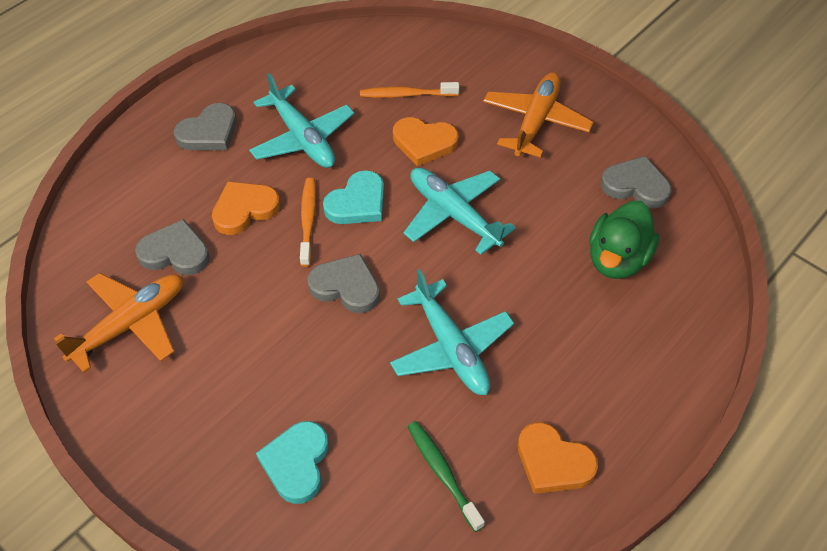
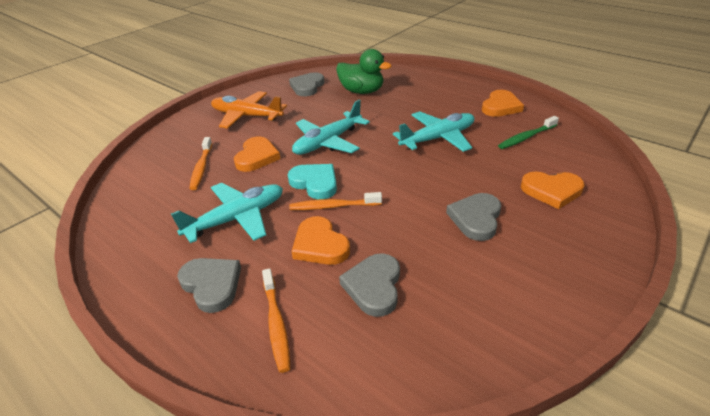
camera: 90 degrees left, 15 degrees down
orange plane [54,273,183,373] -> none
turquoise heart [256,421,328,504] -> orange heart [521,171,585,209]
grey heart [307,254,380,313] -> grey heart moved to [446,193,501,241]
none -> orange toothbrush [262,268,290,373]

